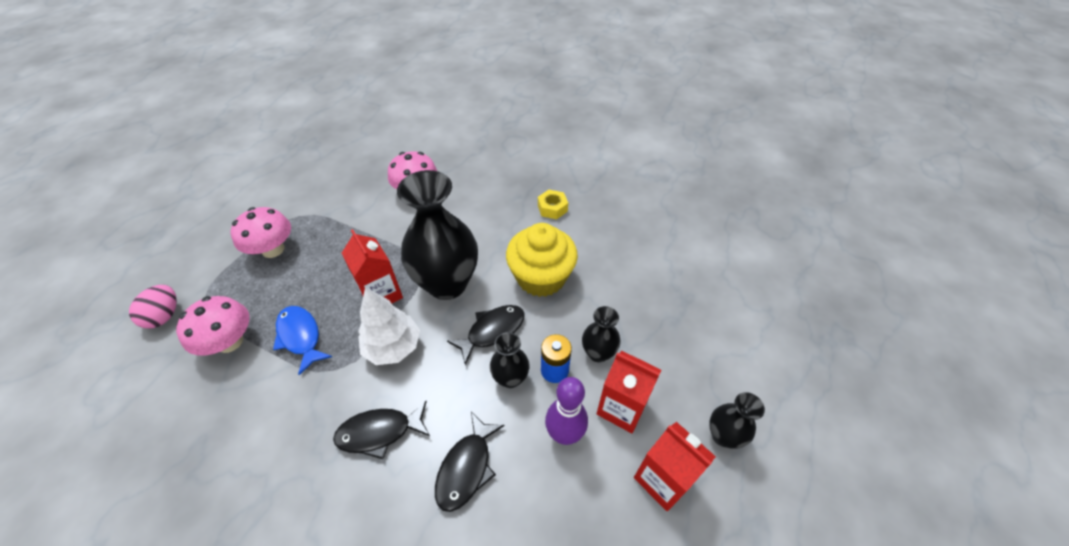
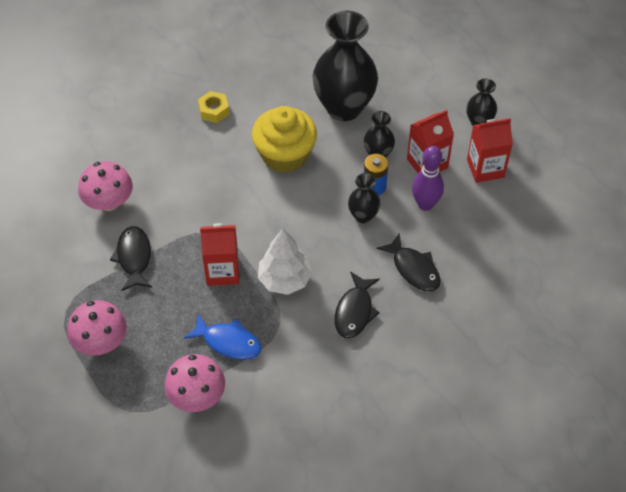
camera: 60 degrees left, 5 degrees up
pink egg [129,285,177,328] -> none
blue fish [273,306,332,375] -> blue fish turned 150 degrees counterclockwise [184,314,262,360]
black vase [397,170,478,300] -> black vase moved to [312,11,378,121]
black fish [447,305,525,365] -> black fish moved to [110,226,152,291]

